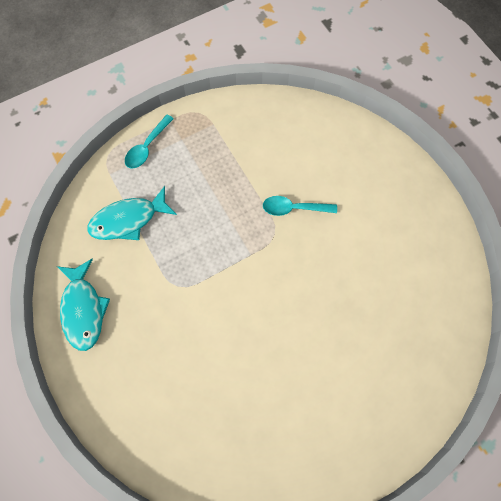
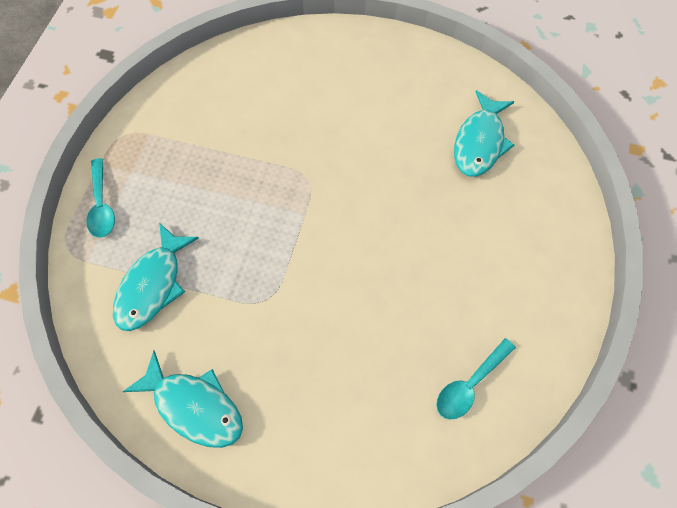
camera: 45 degrees left, 5 degrees down
turquoise spoon [263,196,337,216] -> turquoise spoon moved to [436,338,516,420]
none -> turquoise fish [454,90,514,177]

